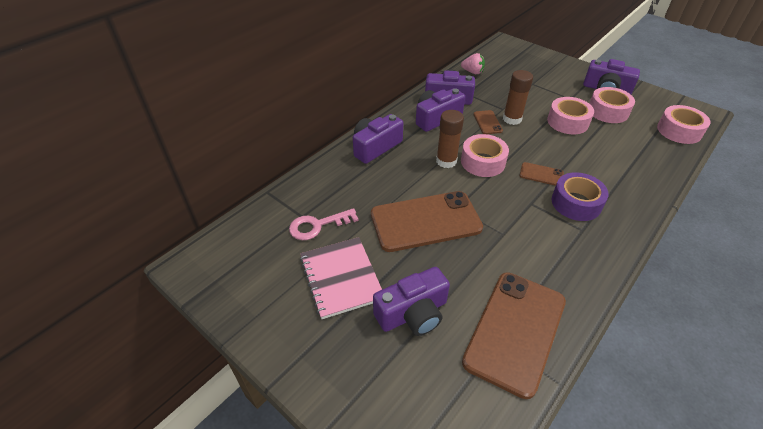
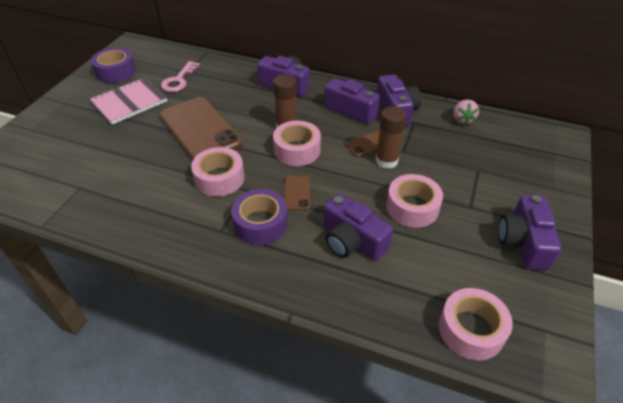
camera: 70 degrees right, 0 degrees up
pink key [289,208,359,240] -> pink key turned 120 degrees counterclockwise [161,61,200,92]
purple camera [373,267,450,336] -> purple camera moved to [324,194,393,261]
brown phone [462,272,566,399] -> none
pink tape [589,87,635,123] -> pink tape moved to [191,147,245,197]
none -> purple tape [91,47,136,83]

